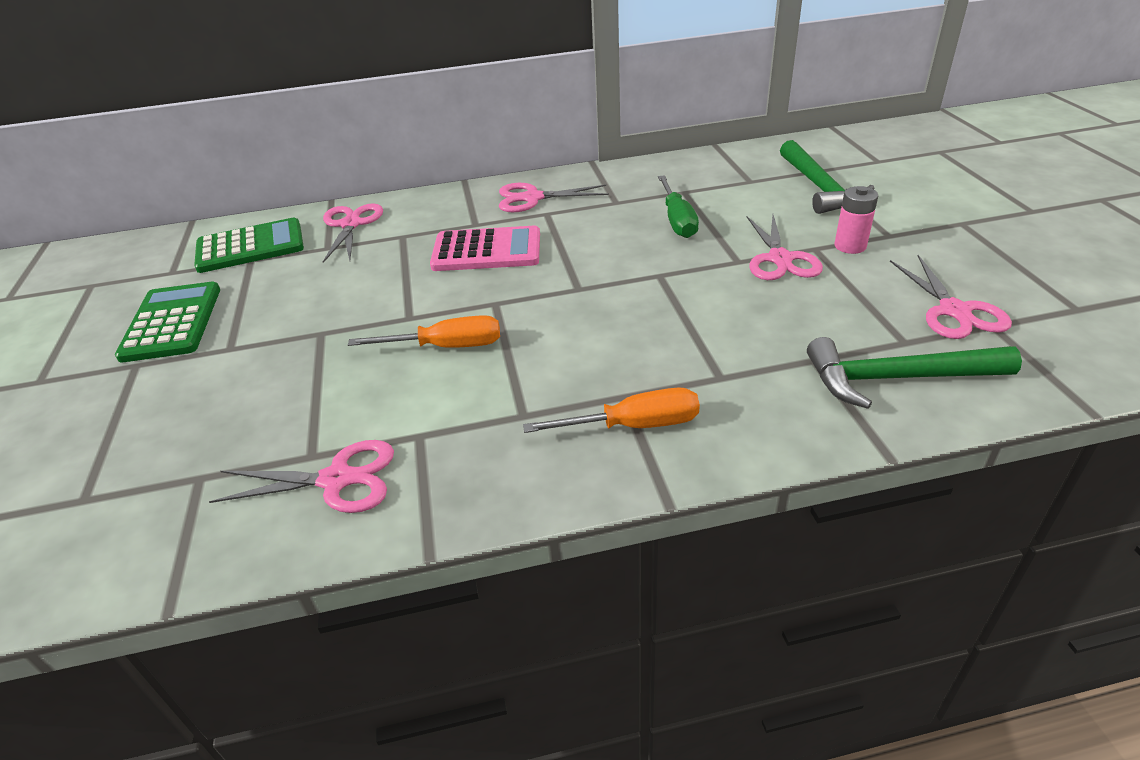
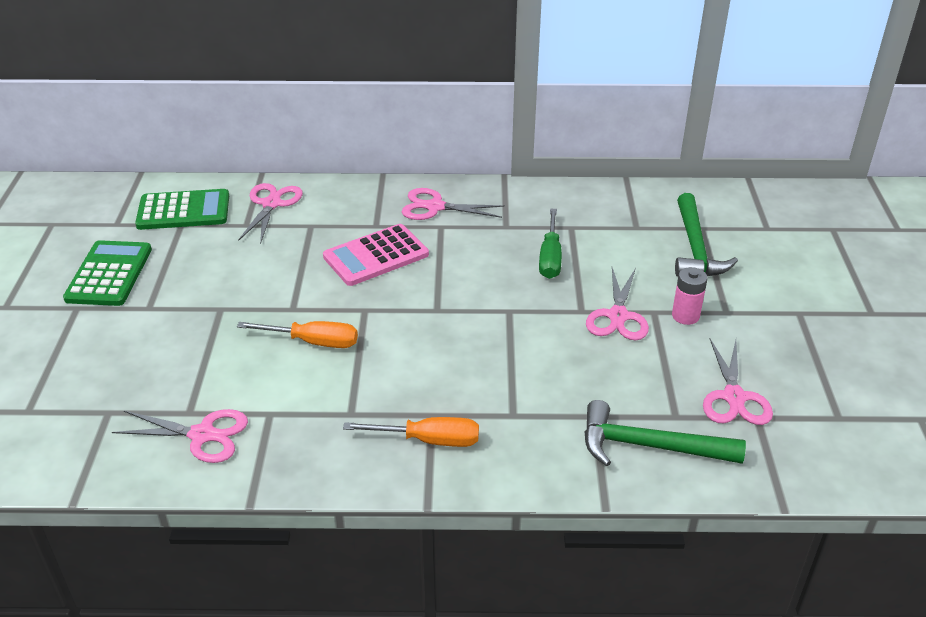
camera: 10 degrees right, 0 degrees up
pink calculator [430,226,540,271] -> pink calculator turned 135 degrees clockwise [323,224,429,286]

